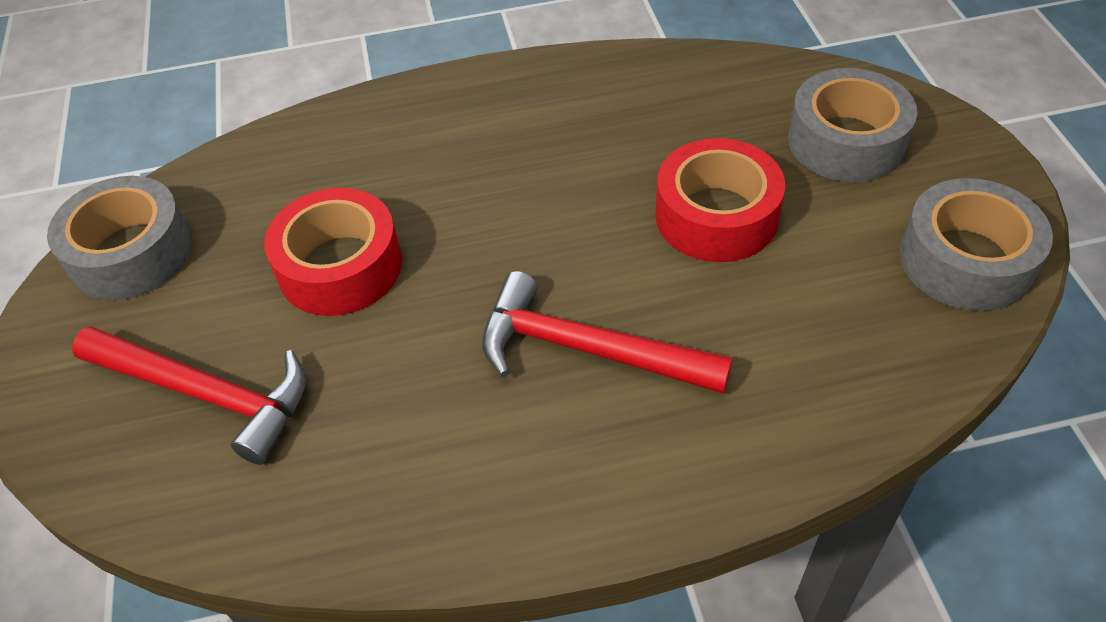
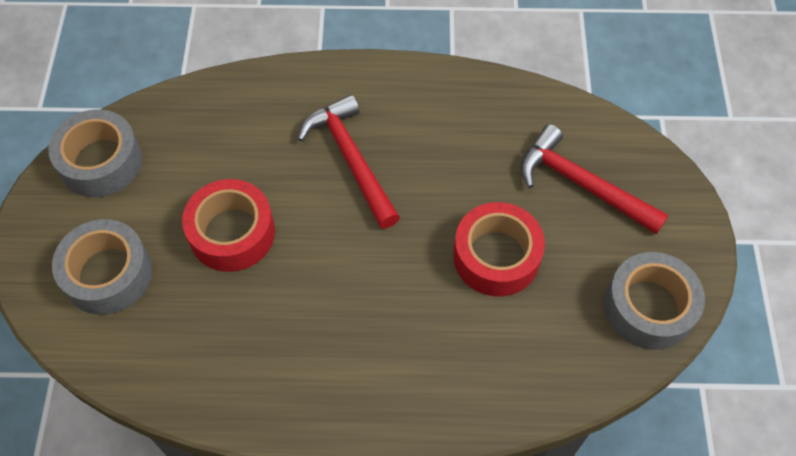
camera: 170 degrees left, 10 degrees up
red hammer [482,271,733,394] -> red hammer turned 150 degrees counterclockwise [298,94,400,229]

